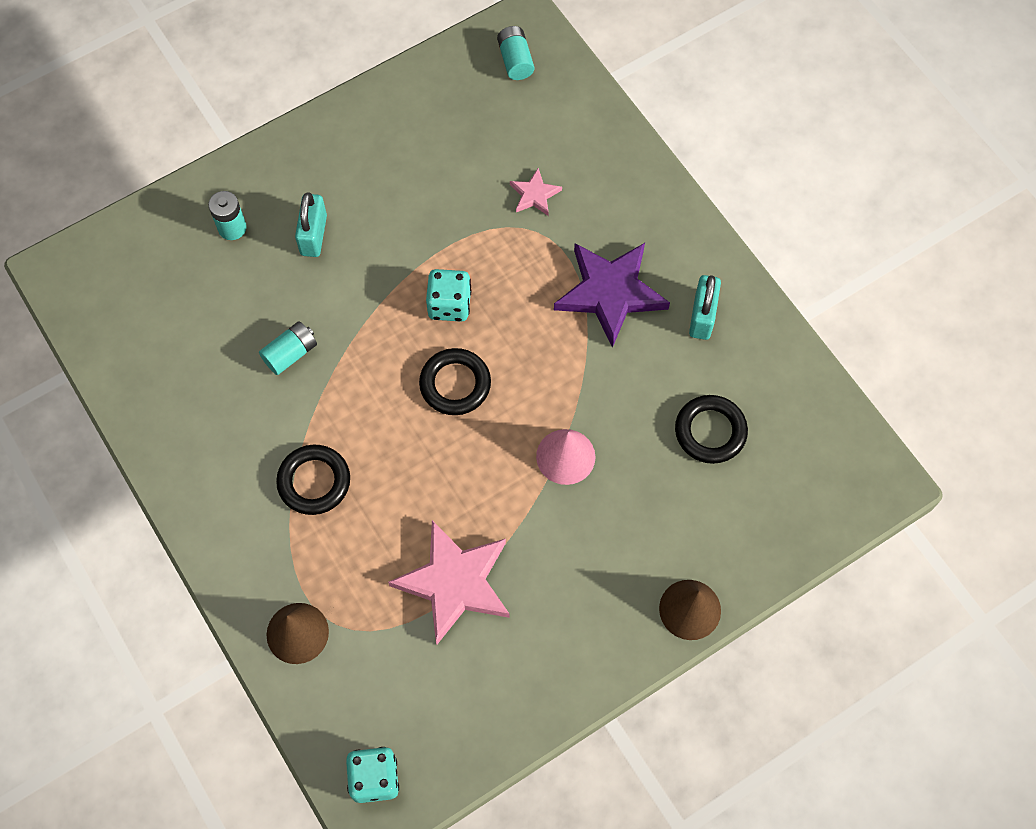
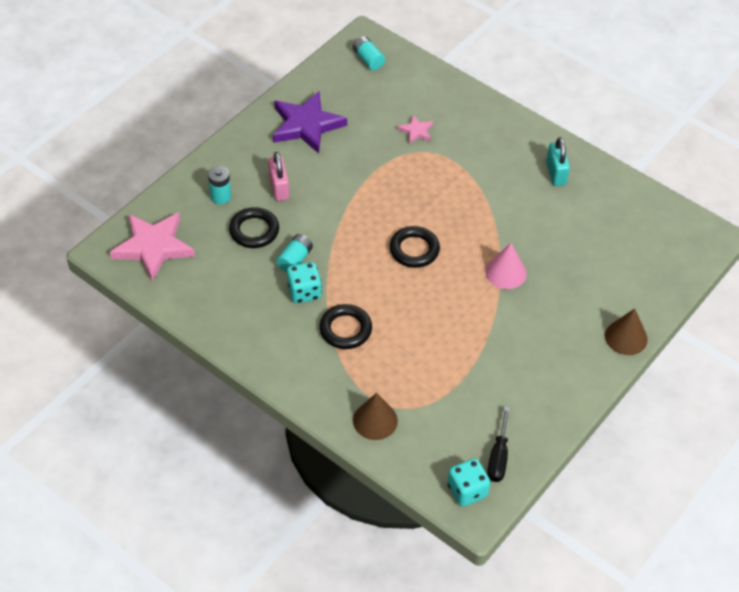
camera: 20 degrees left, 15 degrees down
turquoise padlock [295,192,327,257] -> pink padlock [268,152,289,201]
pink star [388,520,510,644] -> pink star moved to [110,213,195,281]
turquoise dice [426,269,472,321] -> turquoise dice moved to [287,262,322,303]
purple star [554,243,670,348] -> purple star moved to [273,91,347,154]
black ring [675,395,748,464] -> black ring moved to [229,207,279,248]
none -> black screwdriver [487,407,510,482]

